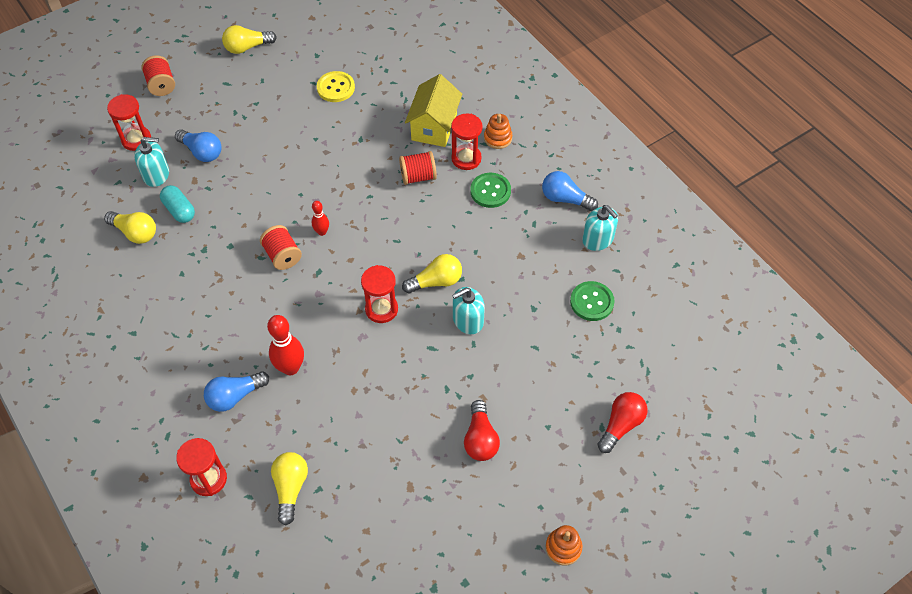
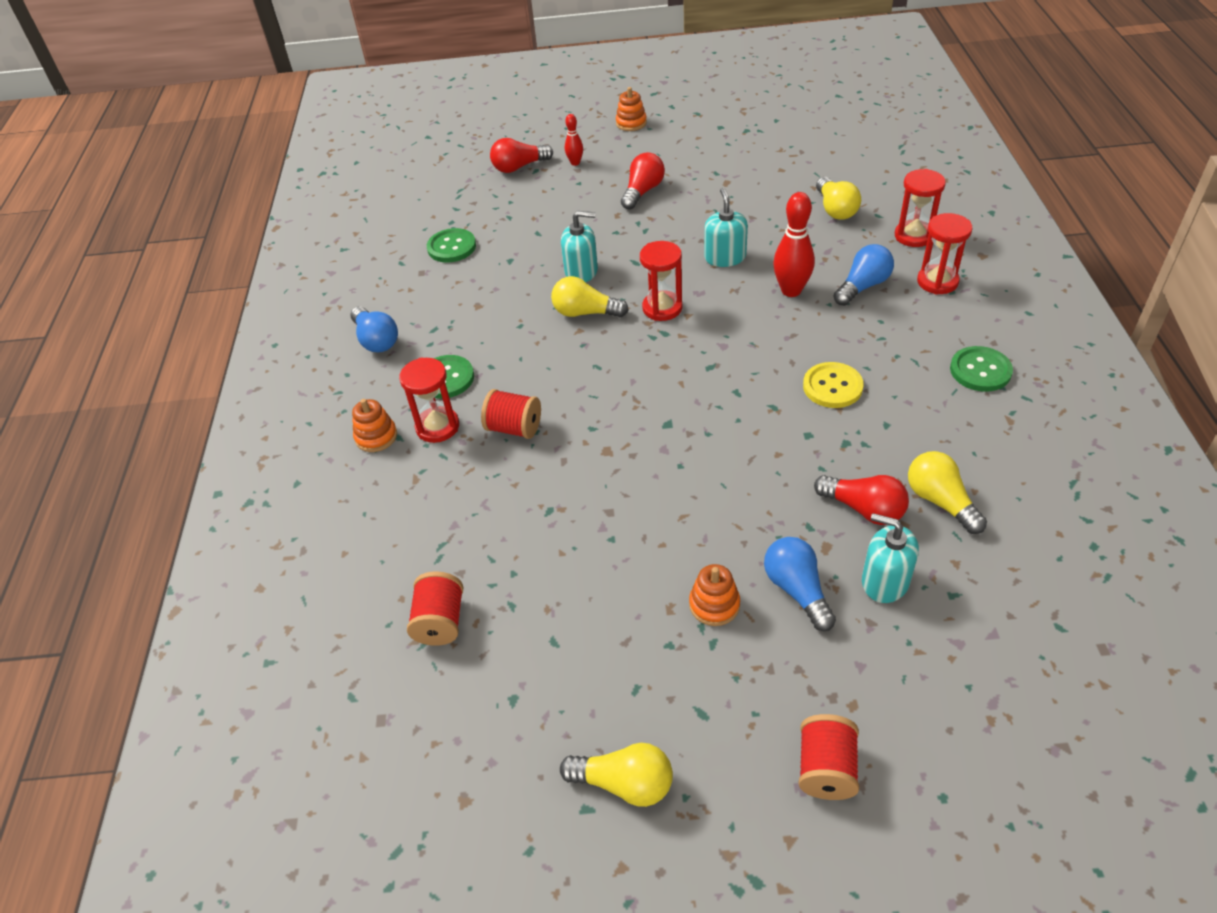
camera: 145 degrees left, 10 degrees down
red hourglass [107,94,151,151] -> red hourglass moved to [917,213,973,295]
turquoise capsule [160,185,195,223] -> red light bulb [814,475,909,525]
blue light bulb [204,371,269,412] -> blue light bulb turned 45 degrees counterclockwise [833,244,894,306]
red spool [260,225,302,270] -> red spool moved to [407,571,464,646]
yellow light bulb [271,452,308,526] -> yellow light bulb turned 45 degrees counterclockwise [816,177,861,220]
red bowling pin [312,201,329,236] -> red bowling pin moved to [565,114,583,166]
yellow button [317,71,355,102] -> yellow button moved to [803,362,864,408]
yellow house [405,74,462,147] -> none
turquoise soap dispenser [582,205,618,251] -> turquoise soap dispenser moved to [704,188,748,267]
none -> orange stacking toy [689,564,740,626]
none -> green button [950,346,1013,392]

